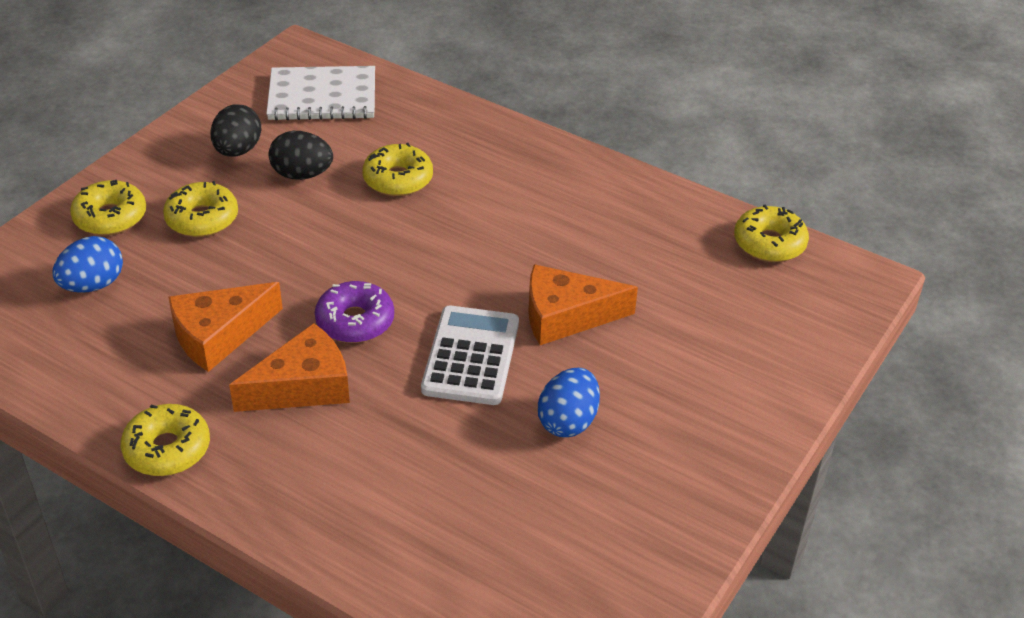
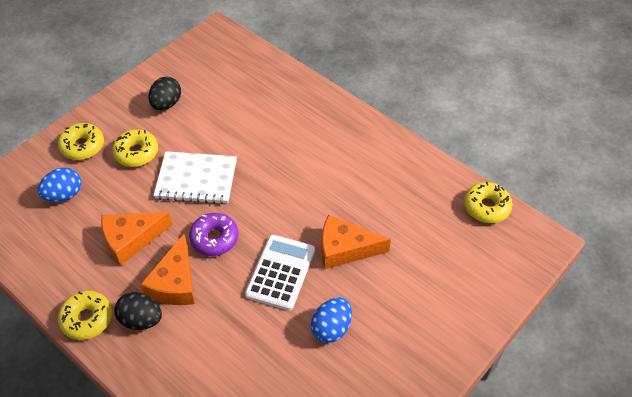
camera: 10 degrees right, 10 degrees up
orange cheese [229,323,350,412] -> orange cheese turned 120 degrees clockwise [140,234,195,305]
white notebook [266,66,375,121] -> white notebook moved to [153,151,237,204]
black egg [269,131,333,180] -> black egg moved to [114,292,162,330]
yellow donut [362,143,433,196] -> none

